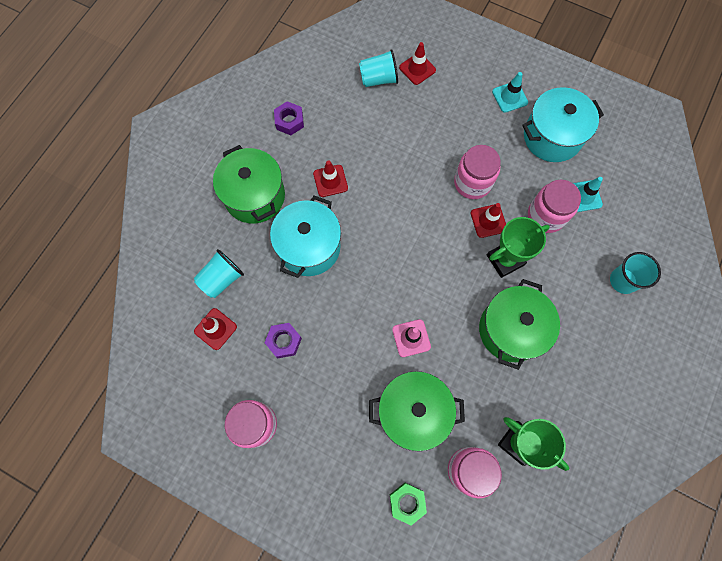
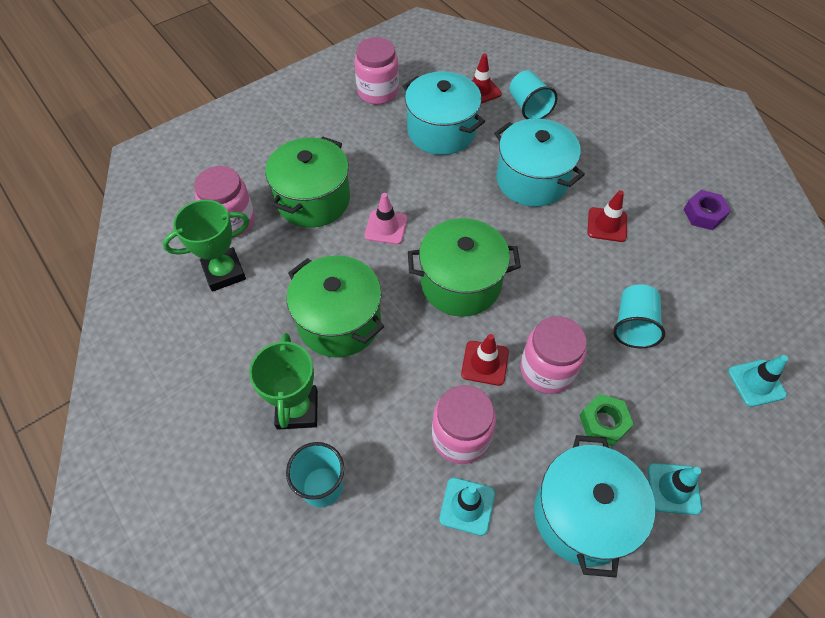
camera: 115 degrees right, 15 degrees down
green pot [213,145,285,223] -> green pot moved to [408,218,521,317]
purple nut [265,323,302,358] -> turquoise pot [403,71,485,155]
turquoise cup [359,49,398,87] -> turquoise cup moved to [613,284,665,348]
green nut [390,483,427,526] -> green nut moved to [580,394,634,447]
red traffic cone [399,42,436,85] -> turquoise traffic cone [728,355,788,407]
green trophy [487,217,550,278] -> green trophy moved to [249,333,318,430]

